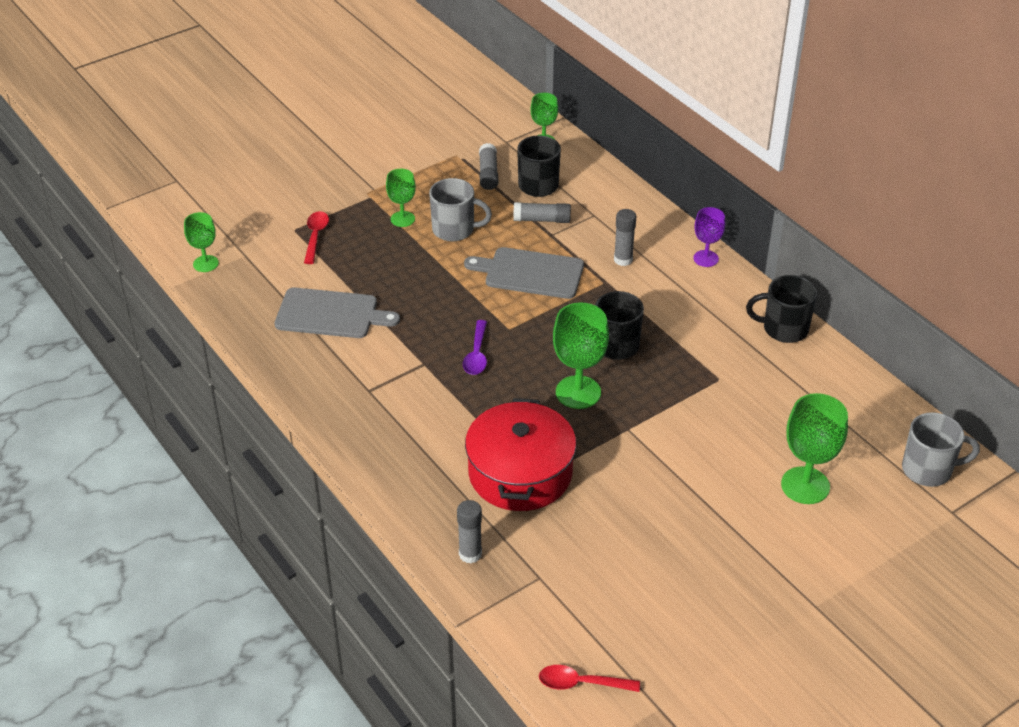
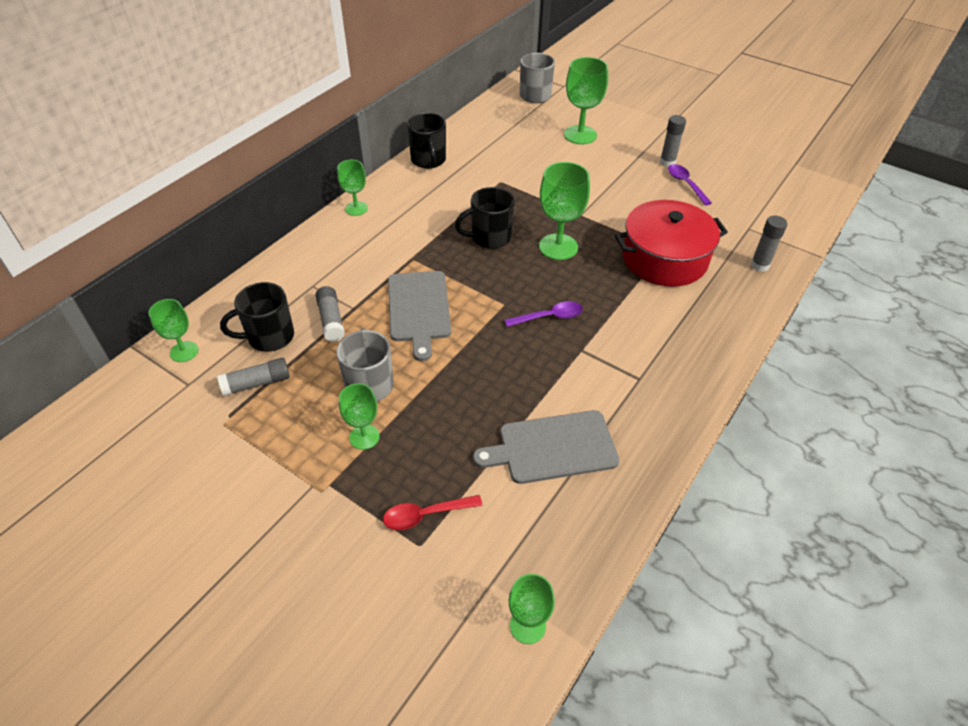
camera: 110 degrees left, 5 degrees up
grey cutting board [274,287,400,338] -> grey cutting board turned 90 degrees counterclockwise [473,410,619,484]
red spoon [539,665,640,692] -> none
grey glue stick [614,209,636,266] -> grey glue stick moved to [660,115,686,167]
purple goblet [693,207,725,267] -> green goblet [337,160,368,216]
none -> purple spoon [668,164,712,205]

